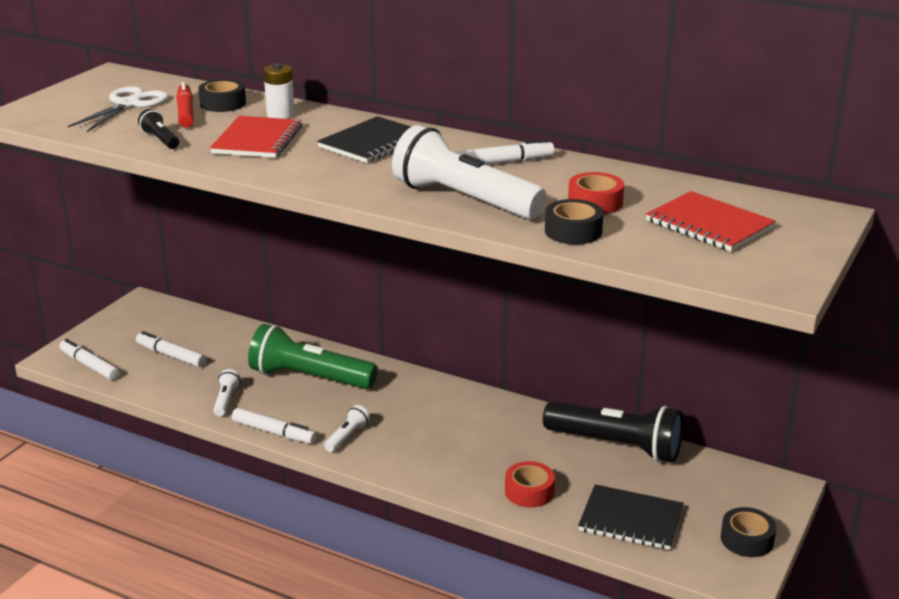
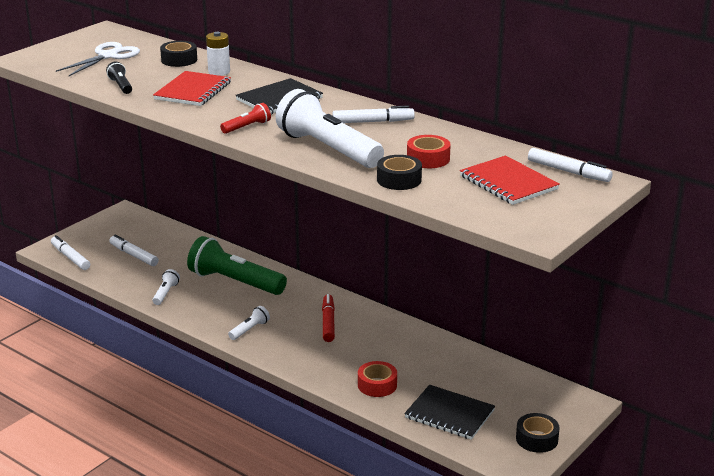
camera: 10 degrees right, 0 degrees up
red marker [176,82,194,128] -> red marker moved to [322,294,335,342]
white marker [232,408,317,444] -> white marker moved to [528,148,613,182]
black flashlight [543,401,684,462] -> none
none -> red flashlight [220,103,271,134]

